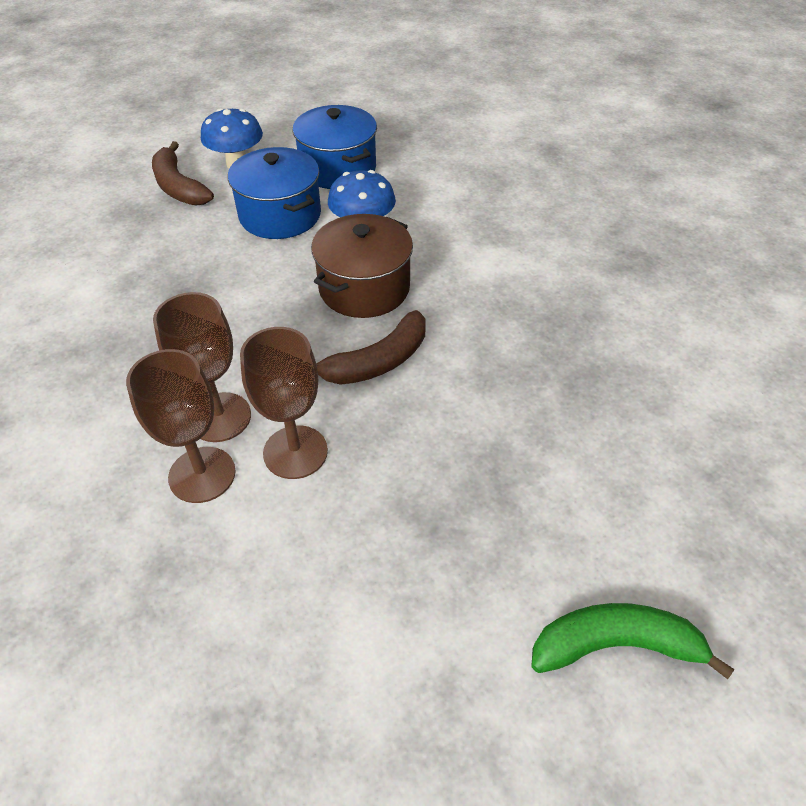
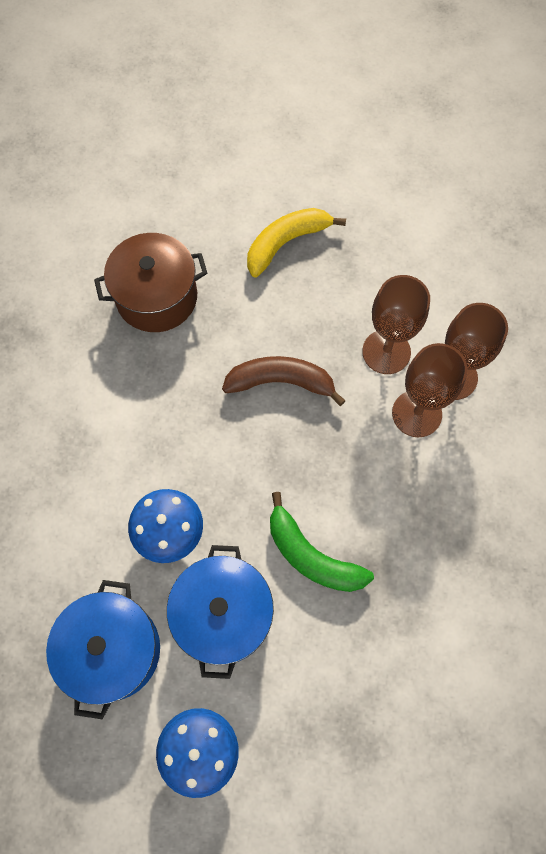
camera: 140 degrees left, 20 degrees up
brown banana [152,141,214,205] -> none
brown pot [311,214,413,318] -> brown pot moved to [94,233,207,332]
green banana [531,603,734,679] -> green banana moved to [270,492,374,592]
none -> yellow banana [247,208,346,278]

